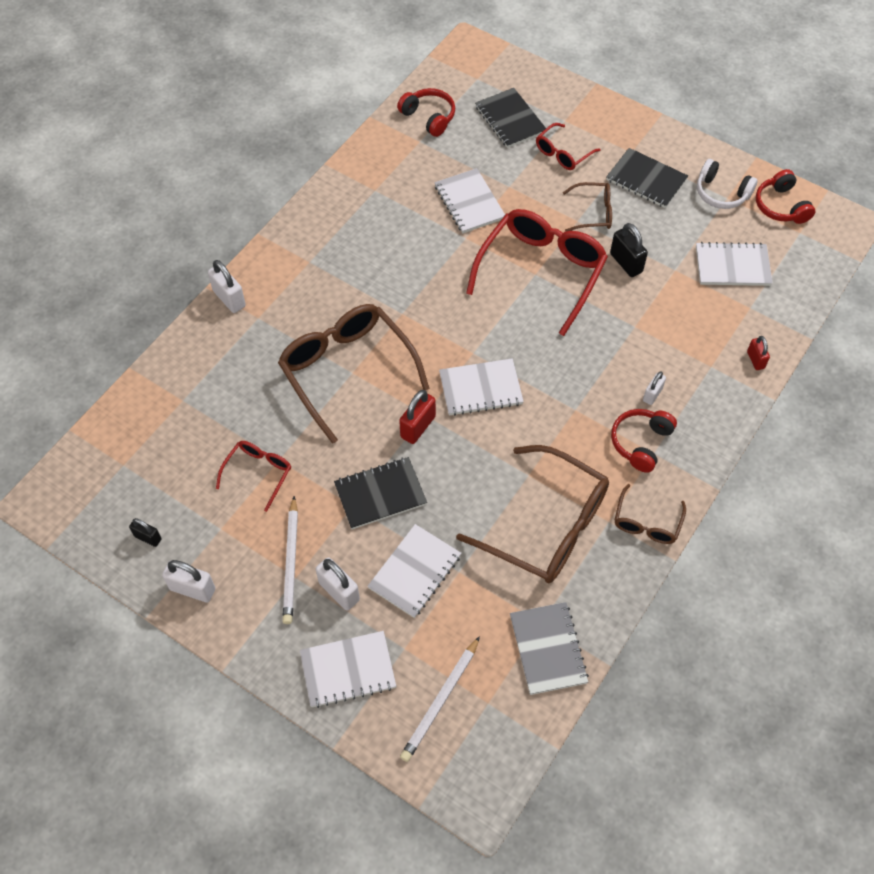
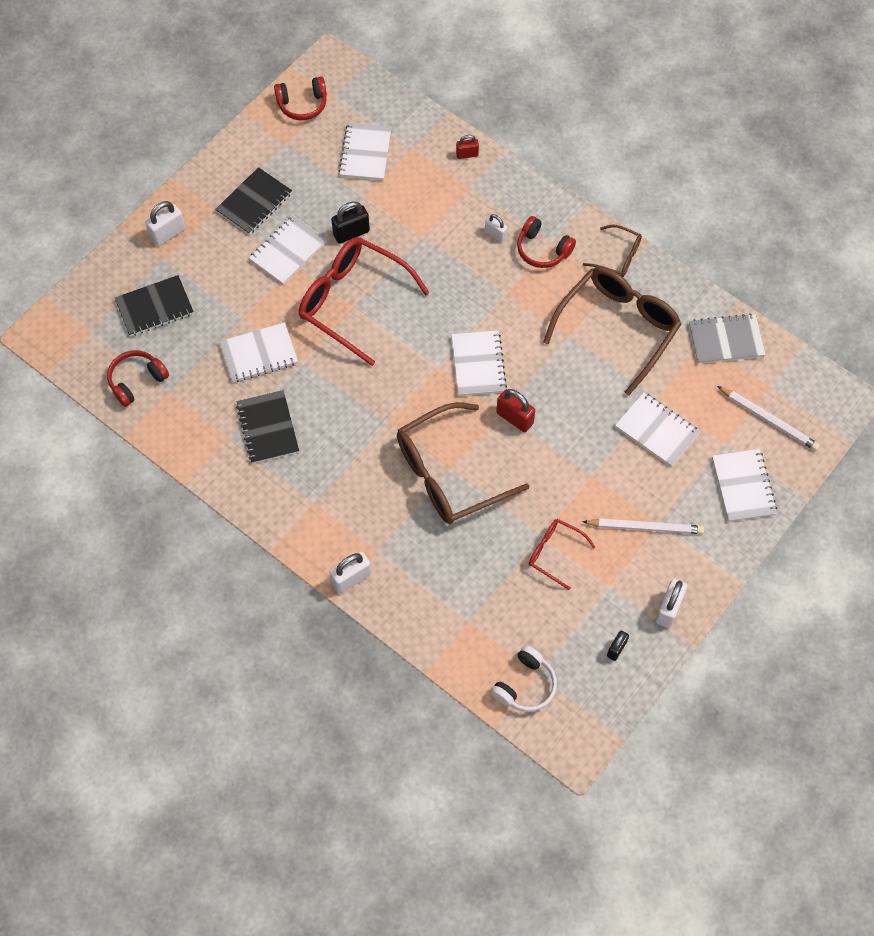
camera: 85 degrees left, 5 degrees up
white padlock [316,557,360,611] -> white padlock moved to [145,201,186,246]
black notebook [334,457,427,529] -> black notebook moved to [236,390,299,464]
red glasses [536,123,600,170] -> none
brown glasses [563,182,612,232] -> white notebook [249,215,327,285]
white headphones [697,159,758,209] -> white headphones moved to [491,645,557,712]

